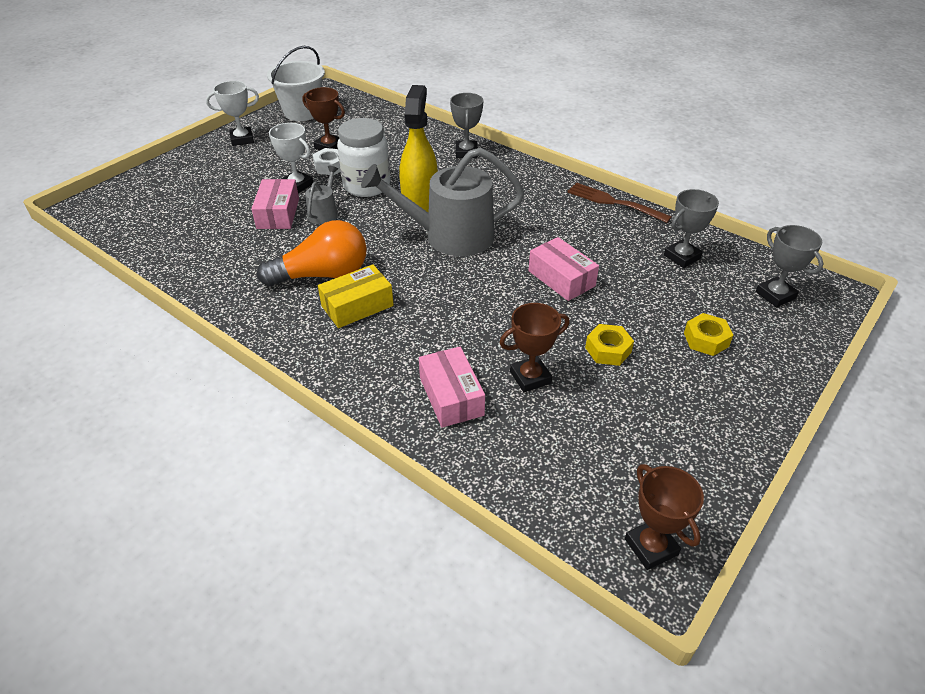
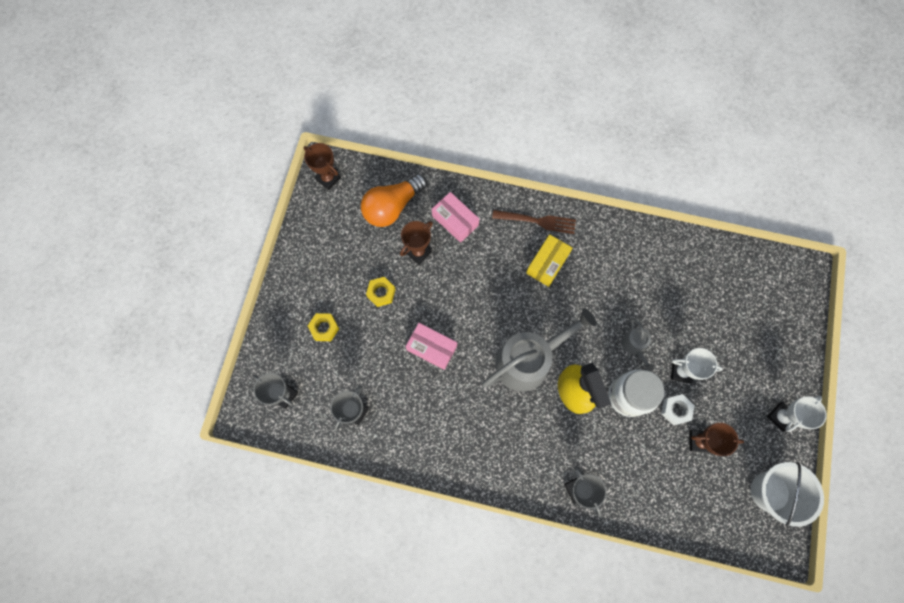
camera: 155 degrees right, 30 degrees up
pink box [251,179,299,229] -> none
orange light bulb [257,220,367,287] -> orange light bulb moved to [361,174,427,227]
brown fork [567,182,672,223] -> brown fork moved to [492,210,576,234]

